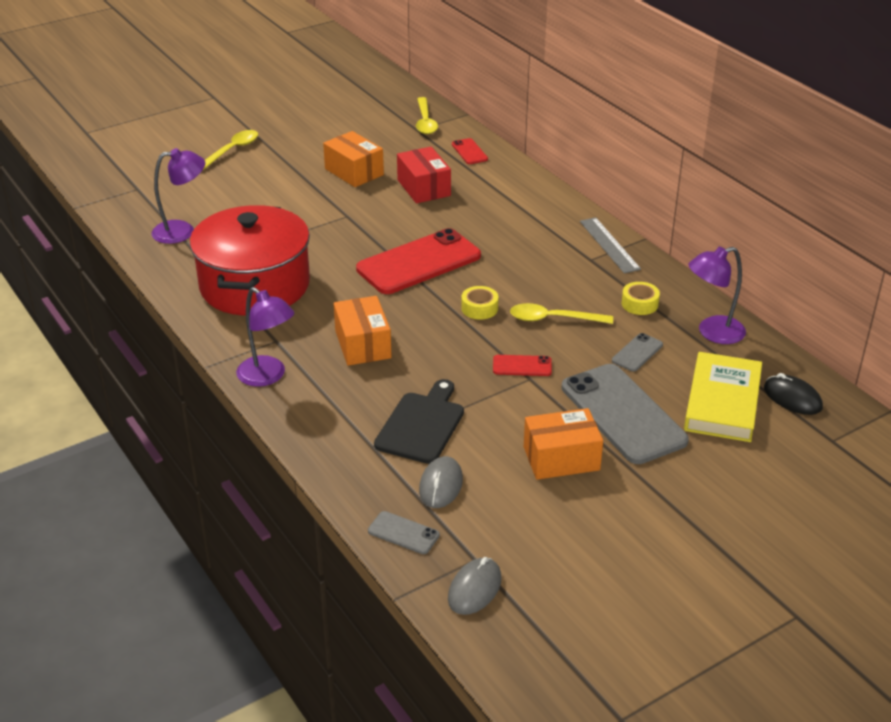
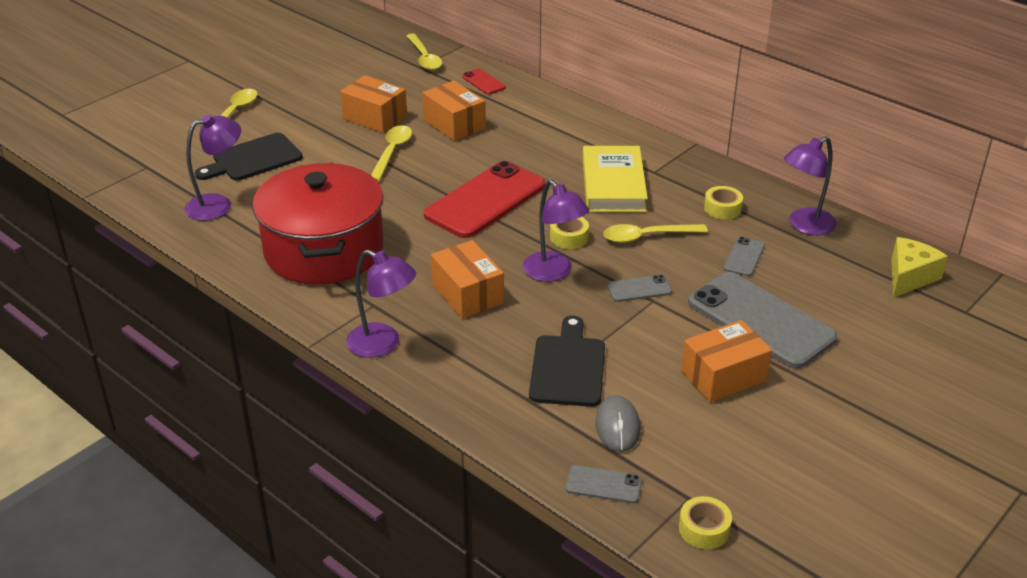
camera: 15 degrees left, 0 degrees up
red box [397,147,451,203] -> orange box [422,81,486,141]
grey mouse [448,557,502,615] -> yellow tape [679,496,732,549]
red phone [493,355,552,376] -> grey phone [607,275,672,302]
grey ruler [580,217,641,273] -> none
yellow book [684,352,762,442] -> yellow book moved to [583,146,648,212]
black mouse [764,373,823,415] -> yellow cheese [891,237,948,298]
none -> black cutting board [195,133,303,181]
none -> yellow spoon [371,125,412,181]
none -> purple lamp [523,180,589,282]

